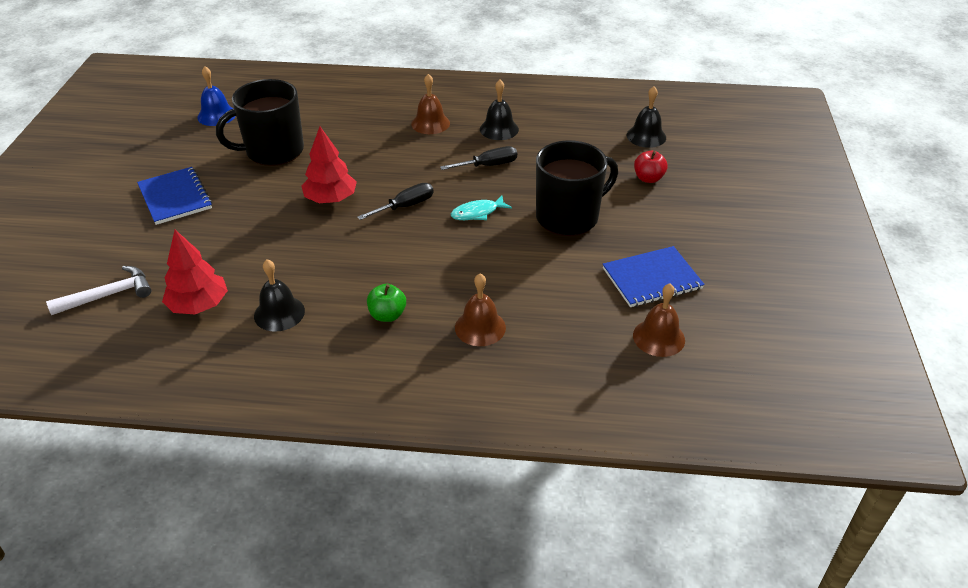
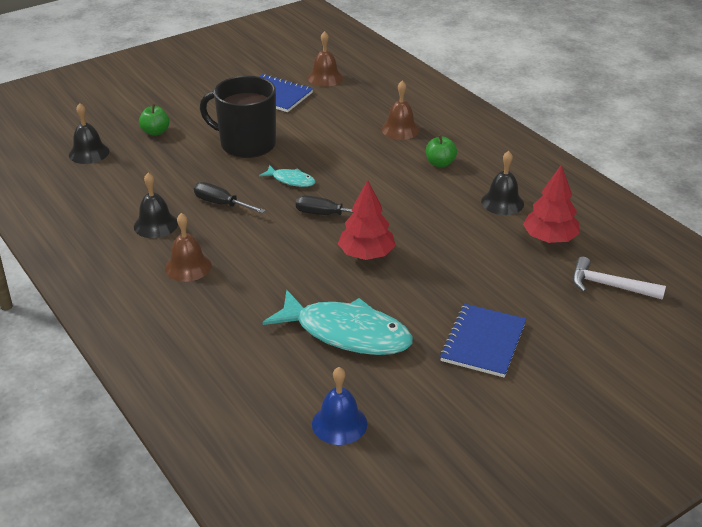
camera: 130 degrees left, 5 degrees down
black mug [216,79,304,166] -> turquoise fish [263,290,413,355]
red apple [634,151,668,183] -> green apple [139,104,170,136]

